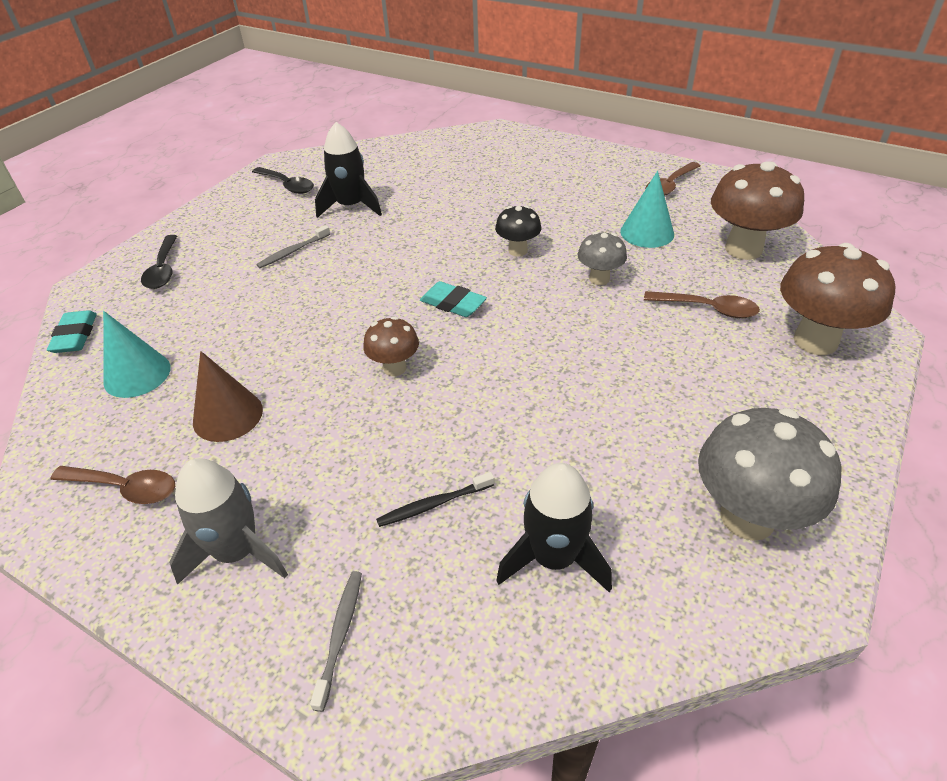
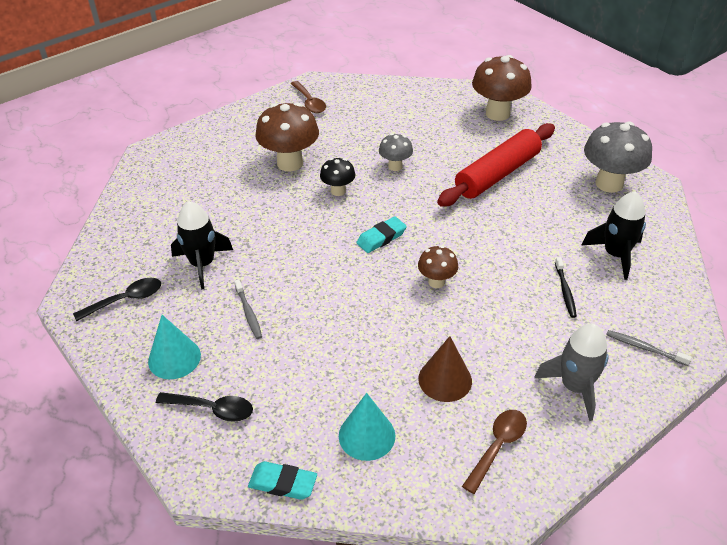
camera: 70 degrees left, 0 degrees up
turquoise cone [620,171,674,248] -> turquoise cone moved to [148,315,201,379]
brown spoon [644,291,760,318] -> none
brown mushroom [711,161,804,260] -> brown mushroom moved to [255,103,319,172]
none -> red rolling pin [437,123,555,207]

